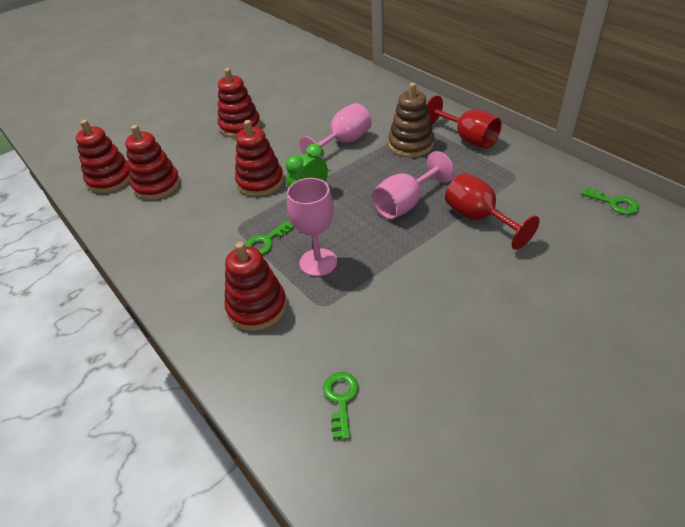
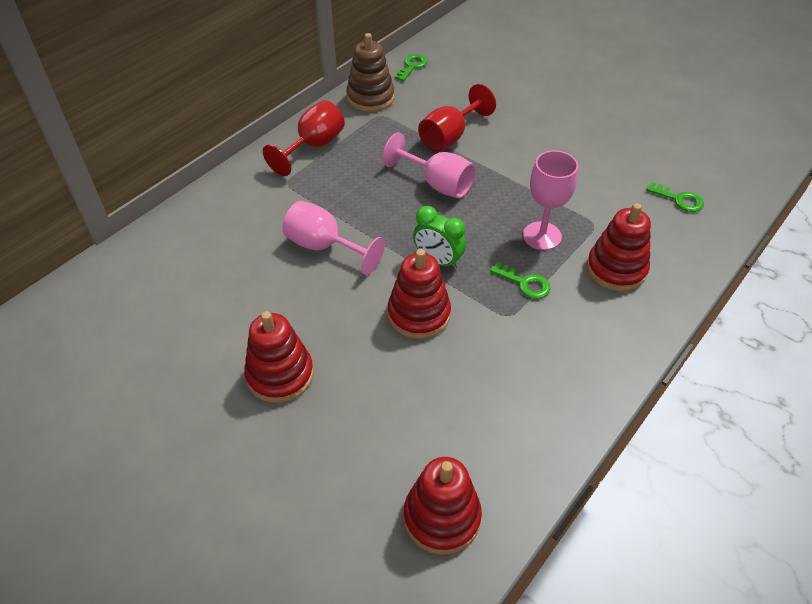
camera: 105 degrees left, 5 degrees up
red stacking toy [125,125,180,200] -> none
green key [323,372,359,439] -> green key turned 135 degrees counterclockwise [646,182,704,212]
brown stacking toy [388,83,434,157] -> brown stacking toy moved to [346,33,395,112]

